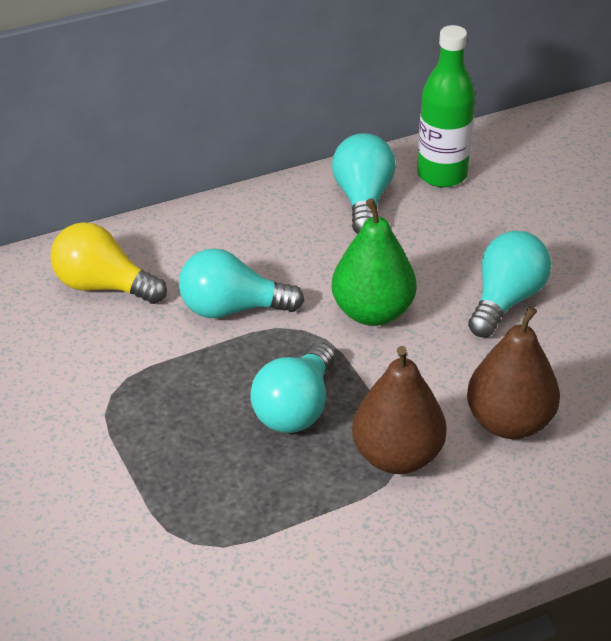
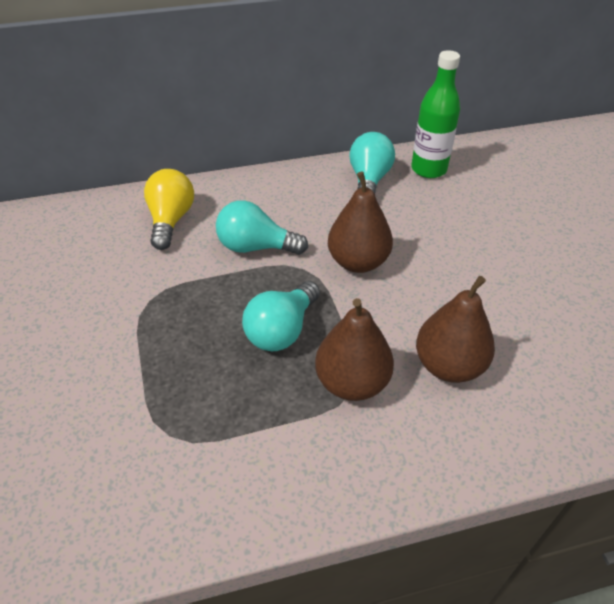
camera: 10 degrees right, 5 degrees up
yellow light bulb [50,222,167,304] -> yellow light bulb turned 60 degrees clockwise [144,169,194,250]
green pear [331,198,417,326] -> brown pear [328,171,393,273]
turquoise light bulb [468,231,551,337] -> none

